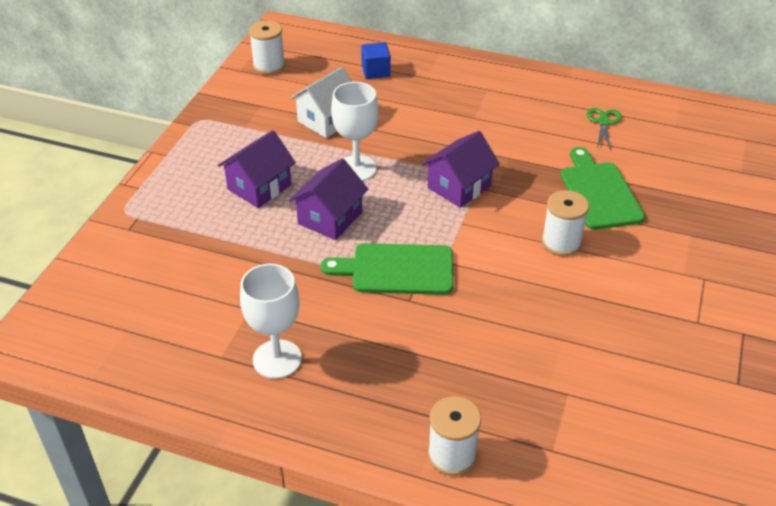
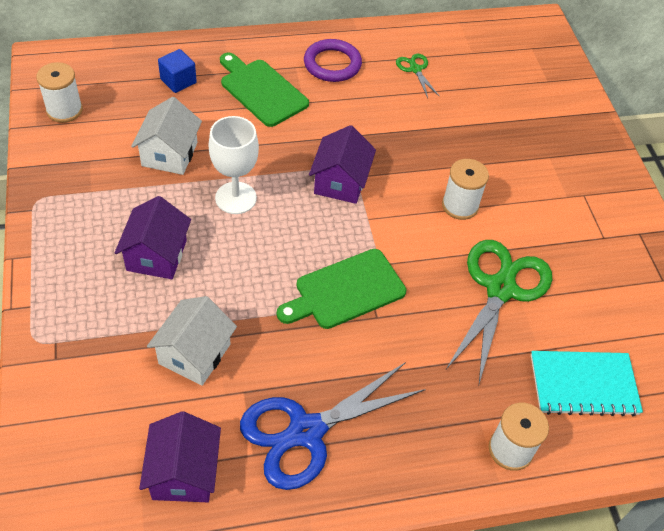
camera: 35 degrees left, 10 degrees up
white goblet [240,264,302,379] -> blue scissors [240,362,426,490]
purple house [289,158,368,240] -> purple house moved to [139,411,221,502]
green cutting board [561,147,645,230] -> green cutting board moved to [220,53,309,127]
none -> white house [147,296,237,386]
none -> purple ring [304,39,362,82]
none -> green scissors [446,240,552,383]
none -> turquoise notebook [531,351,643,416]

